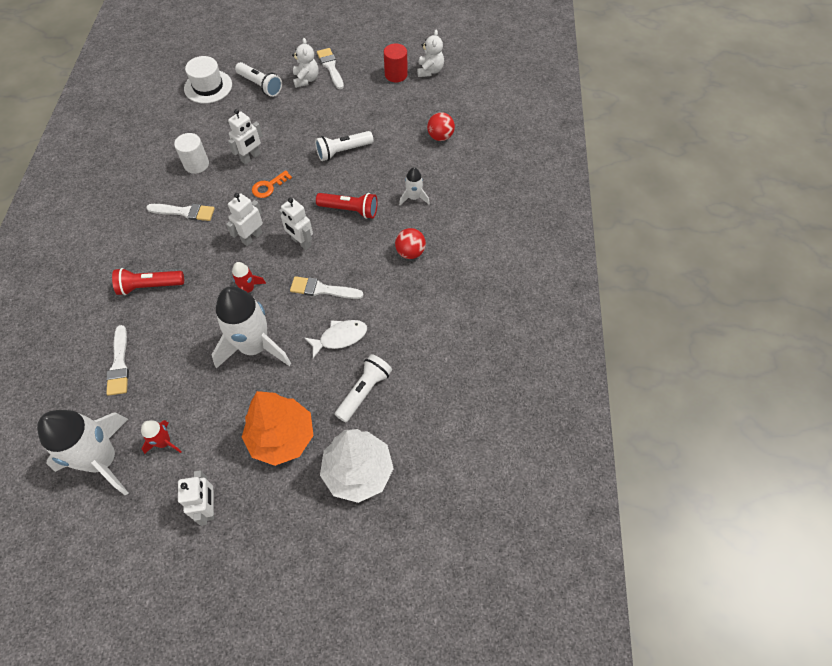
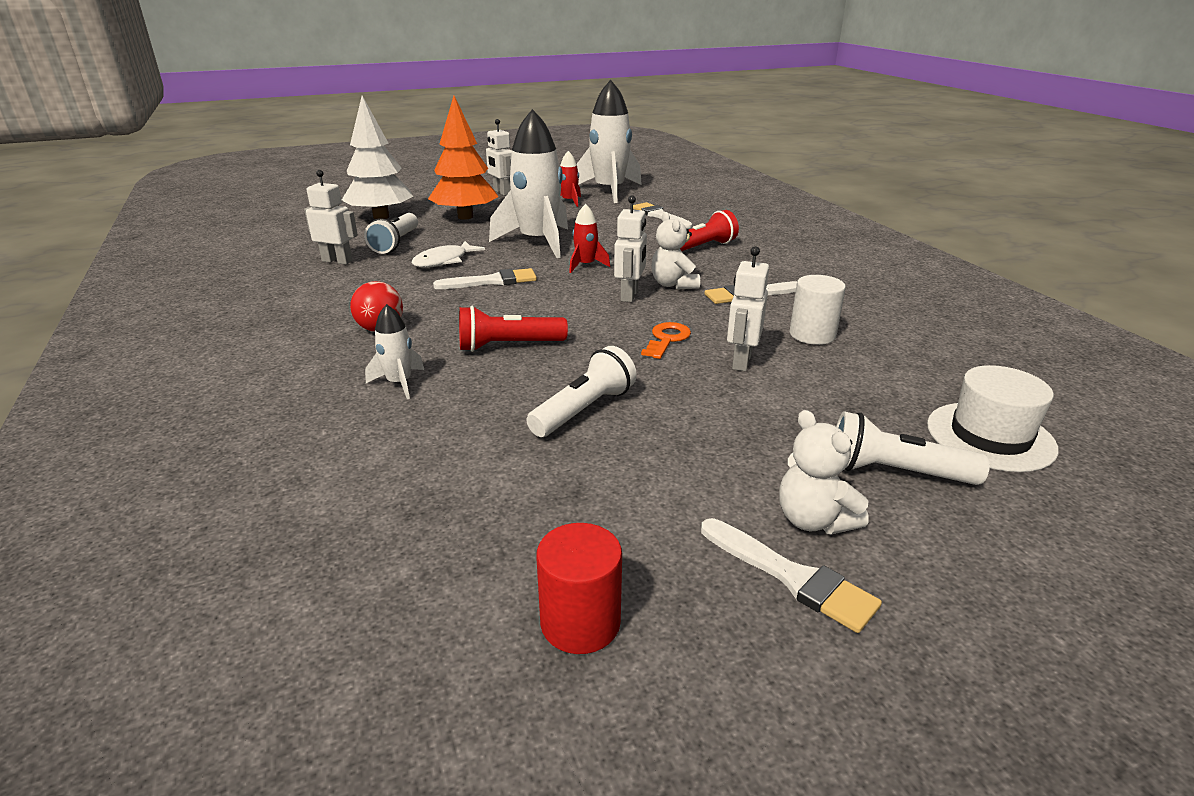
camera: 155 degrees right, 30 degrees down
white robot [279,198,313,250] -> white robot moved to [304,170,358,265]
white teddy bear [417,30,444,77] -> white teddy bear moved to [651,212,700,289]
red ball [427,112,455,141] -> none

